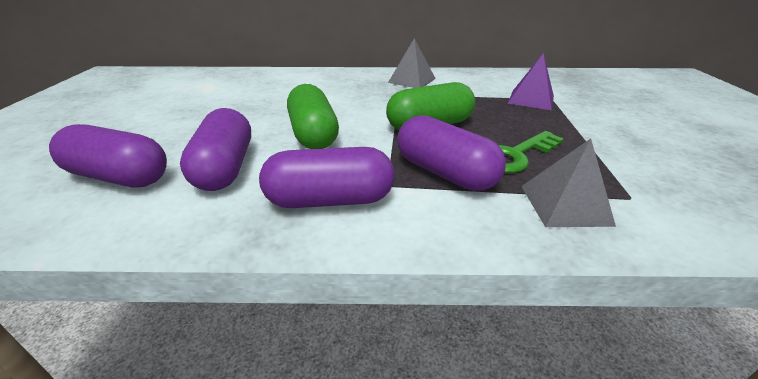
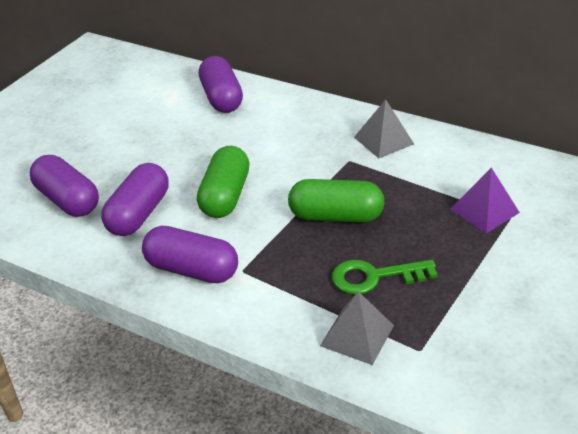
camera: 30 degrees right, 5 degrees up
purple capsule [397,115,506,191] -> purple capsule moved to [199,56,243,113]

